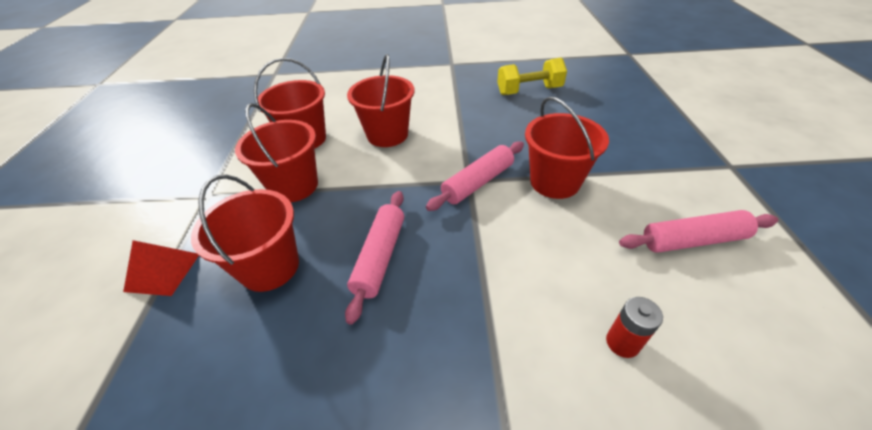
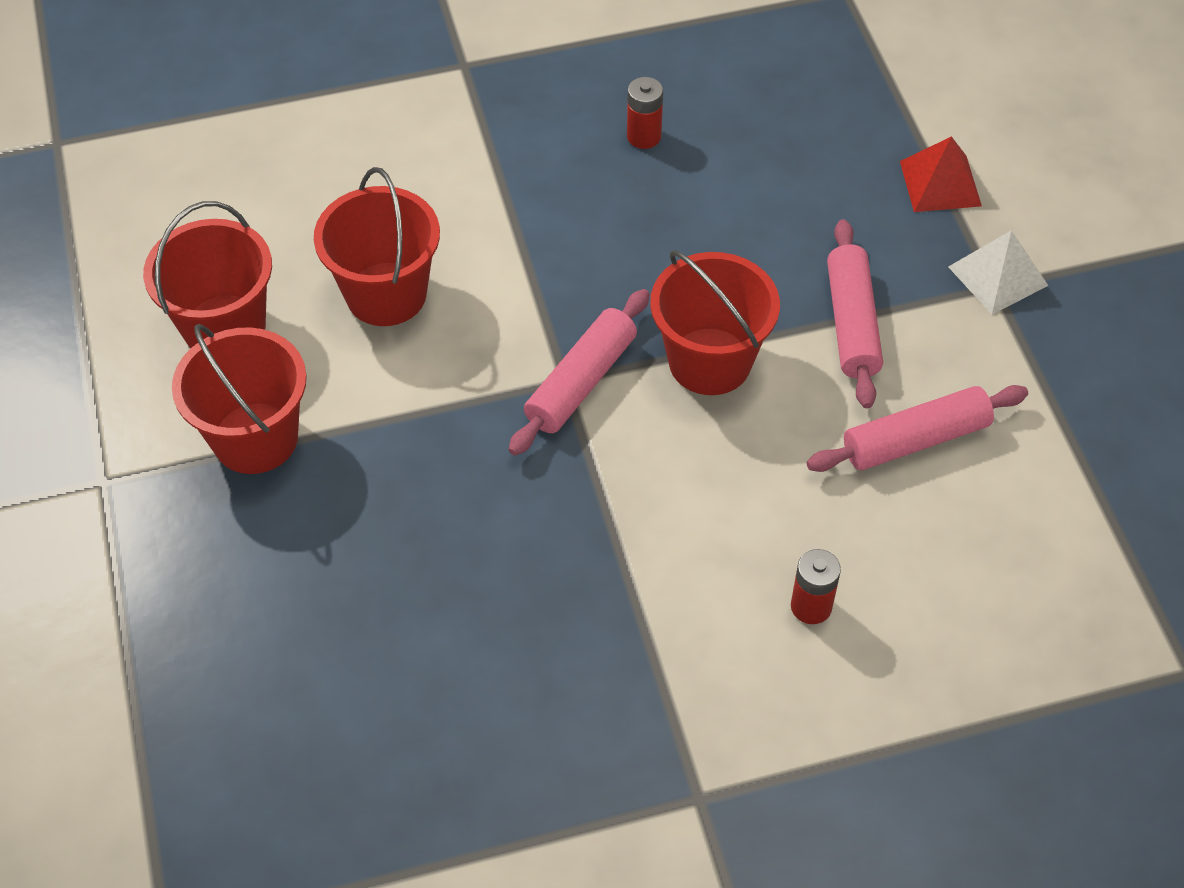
camera: 15 degrees left, 10 degrees up
red pyramid [123,240,199,296] -> red pyramid moved to [900,136,982,212]
red bucket [191,175,299,292] -> none
pink rolling pin [345,191,404,325] -> pink rolling pin moved to [827,219,883,408]
yellow dumbbell [497,58,567,95] -> red battery [627,77,663,149]
none -> white pyramid [948,230,1049,314]

